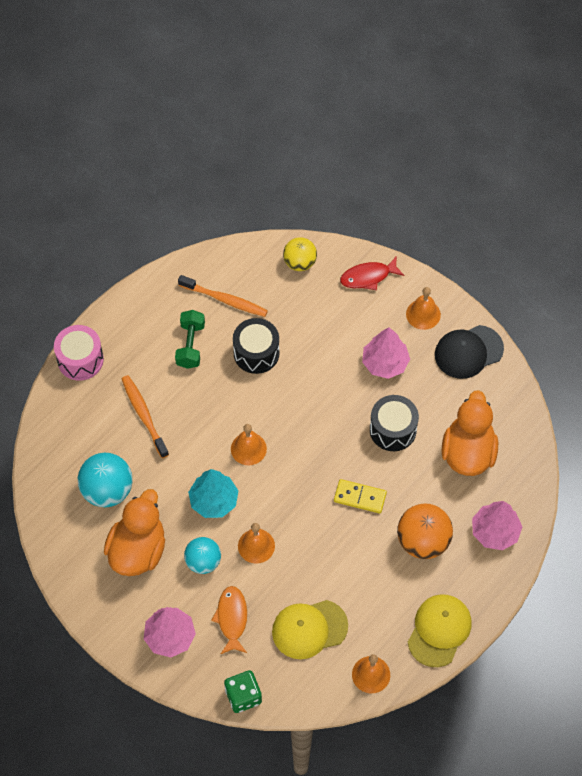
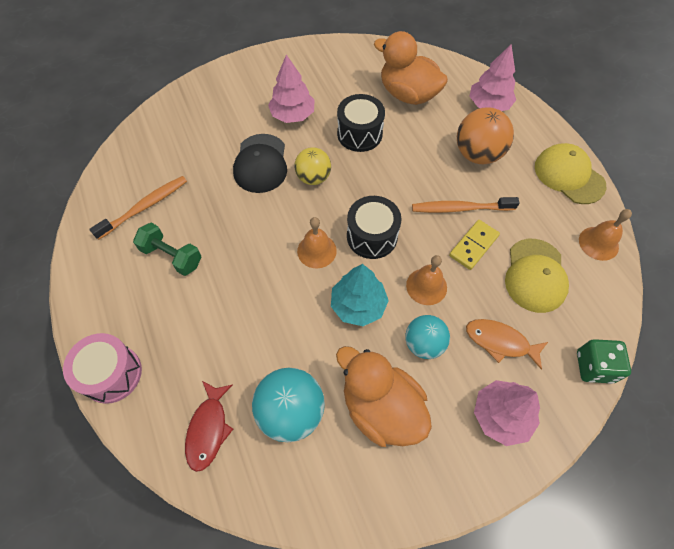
camera: 65 degrees left, 0 degrees up
orange toothbrush [122,375,169,458] -> orange toothbrush moved to [412,197,519,213]
black drum [233,318,280,374] -> black drum moved to [347,196,401,259]
yellow ball [283,237,317,271] -> yellow ball moved to [294,147,331,185]
yellow domino [334,479,387,513] -> yellow domino moved to [449,220,500,270]
red fish [340,257,404,290] -> red fish moved to [185,381,233,472]
orange bell [406,287,441,330] -> none
black cap [435,325,504,379] -> black cap moved to [233,134,287,193]

